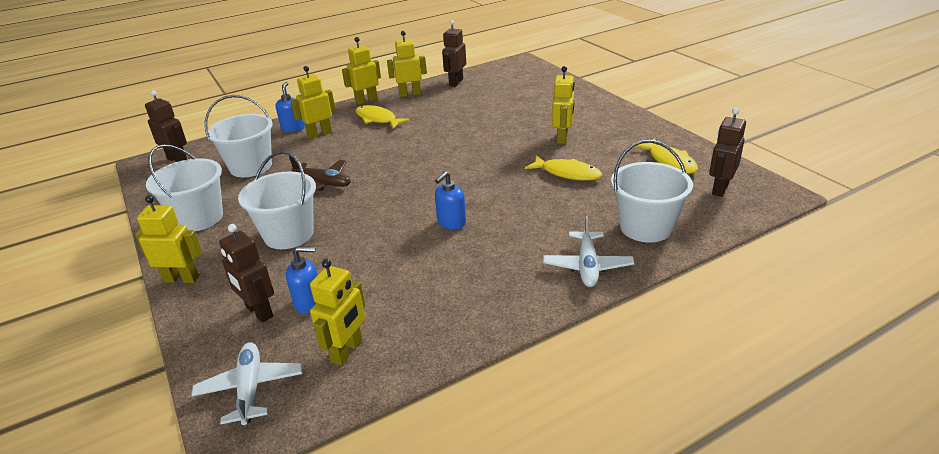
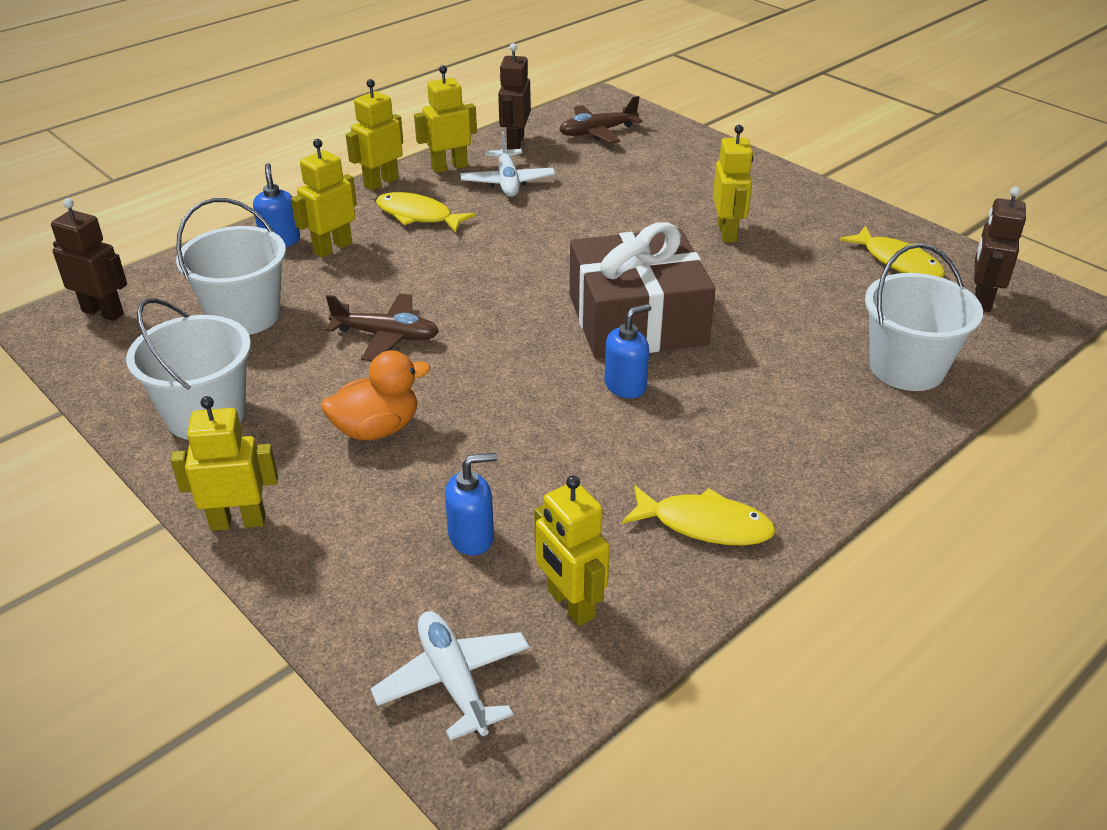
camera: 15 degrees left, 5 degrees up
brown robot [219,224,274,323] -> none
white bucket [238,151,316,249] -> orange duck [322,350,430,440]
yellow robot [310,259,365,366] -> yellow robot turned 135 degrees clockwise [534,476,610,626]
blue soap dispenser [435,171,466,229] -> blue soap dispenser turned 150 degrees counterclockwise [604,304,652,399]
yellow fish [525,155,602,181] -> yellow fish moved to [622,485,776,546]
white plane [543,215,634,287] -> white plane moved to [460,131,555,197]
none -> brown plane [559,96,643,144]
none -> brown gift [570,222,715,359]

